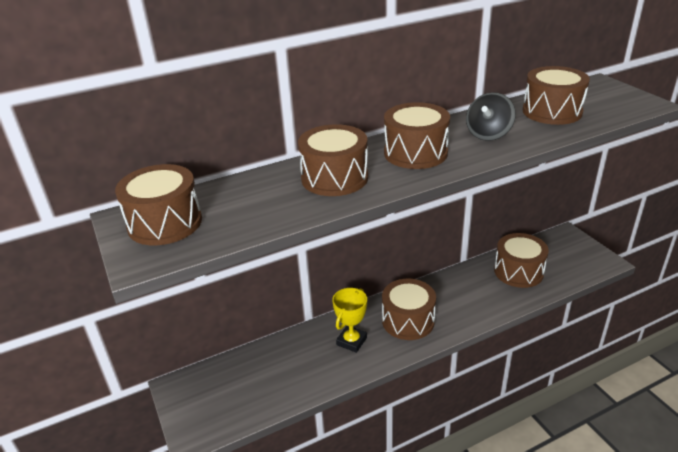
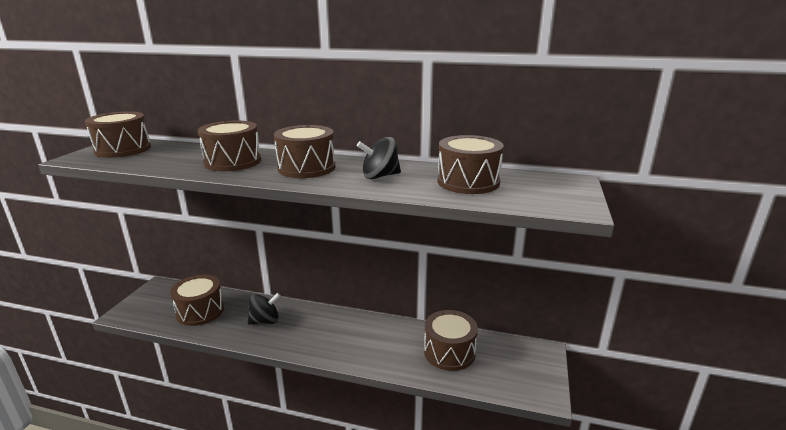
camera: 40 degrees right, 10 degrees down
yellow trophy [332,288,367,353] -> black spinning top [248,293,281,325]
brown drum [382,279,436,340] -> brown drum moved to [170,275,224,326]

